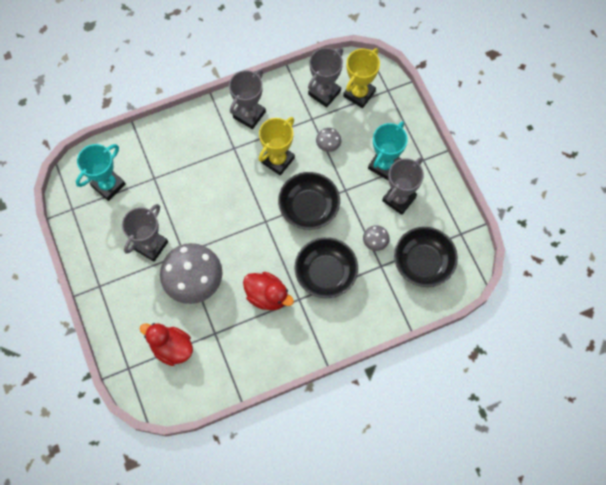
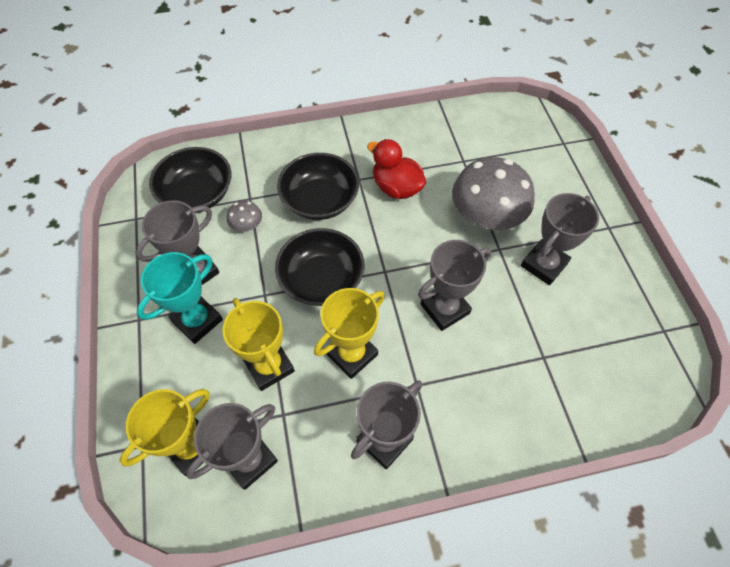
camera: 170 degrees left, 10 degrees down
turquoise trophy [76,144,126,201] -> none
red duck [140,323,193,366] -> none
grey mushroom [316,128,342,152] -> yellow trophy [222,298,295,391]
none -> grey trophy [418,240,491,331]

